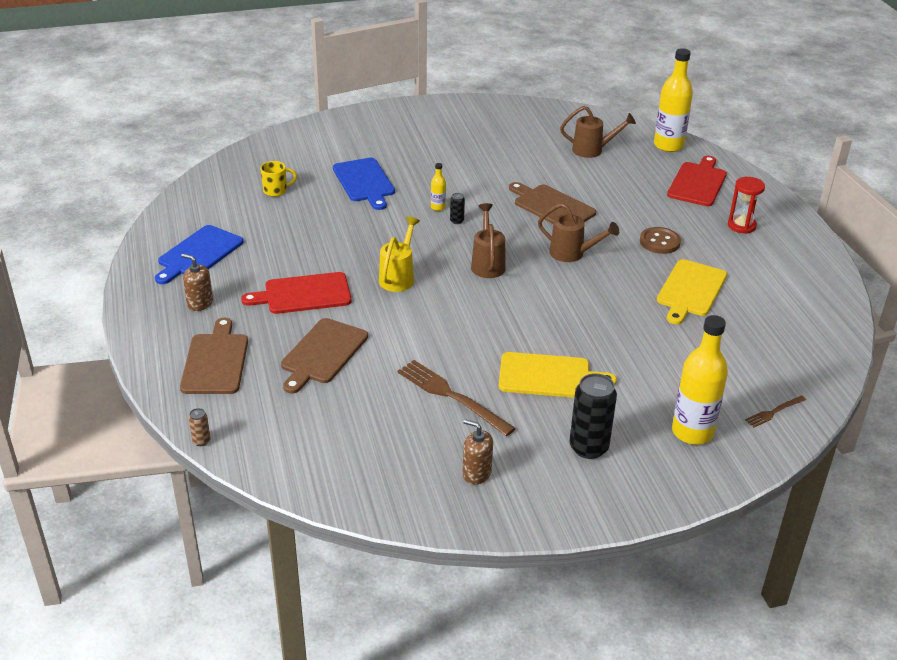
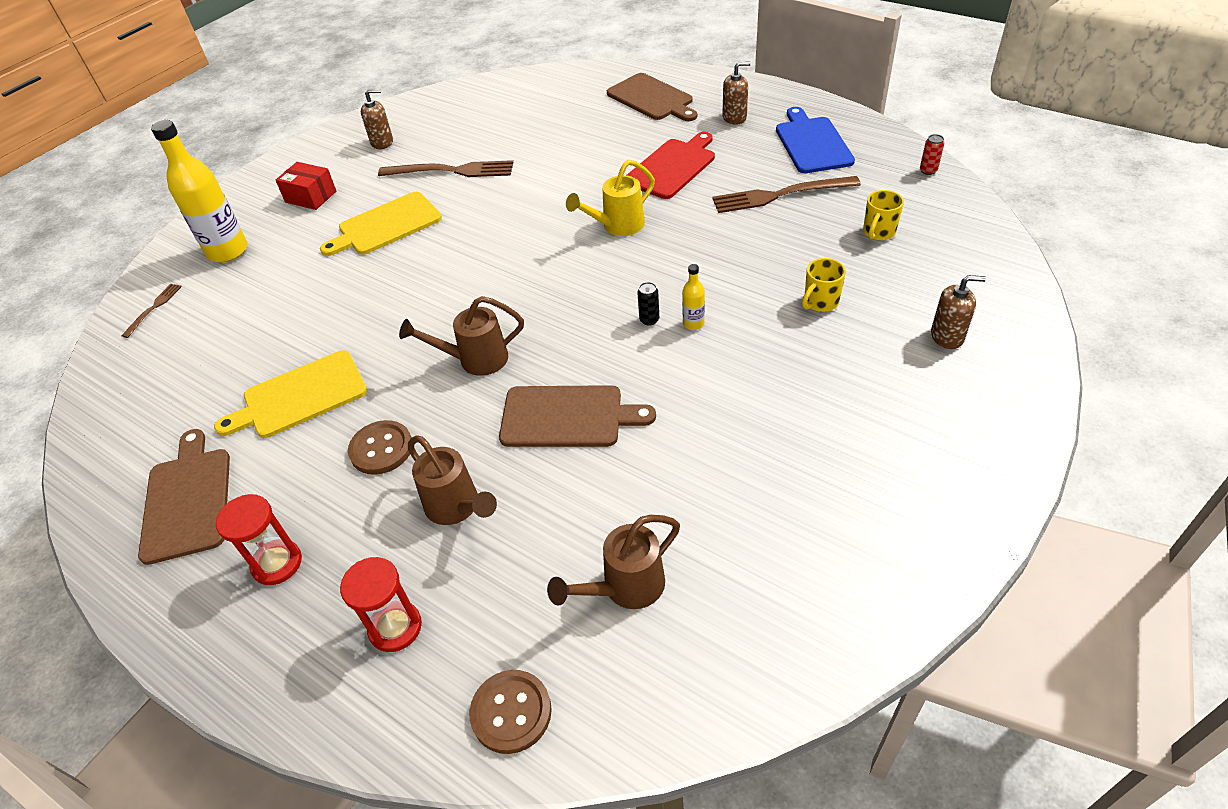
camera: 145 degrees right, 10 degrees up
brown can [188,408,210,446] -> none
brown cutting board [281,318,368,394] -> brown cutting board moved to [138,429,230,565]
blue cutting board [333,158,395,210] -> yellow mug [802,258,846,312]
yellow watering can [379,216,420,292] -> yellow watering can turned 75 degrees clockwise [566,160,655,236]
brown watering can [471,203,506,278] -> brown watering can moved to [408,436,497,525]
black can [569,373,617,459] -> red box [276,162,336,210]
yellow bottle [654,48,693,152] -> brown button [469,670,552,754]
yellow cutting board [657,259,727,325] -> yellow cutting board turned 105 degrees counterclockwise [214,351,367,438]
red cutting board [667,156,727,206] -> red hourglass [340,557,422,652]
none -> brown fork [712,176,861,213]
none -> red can [920,134,945,175]
none -> brown soap dispenser [931,275,986,349]

